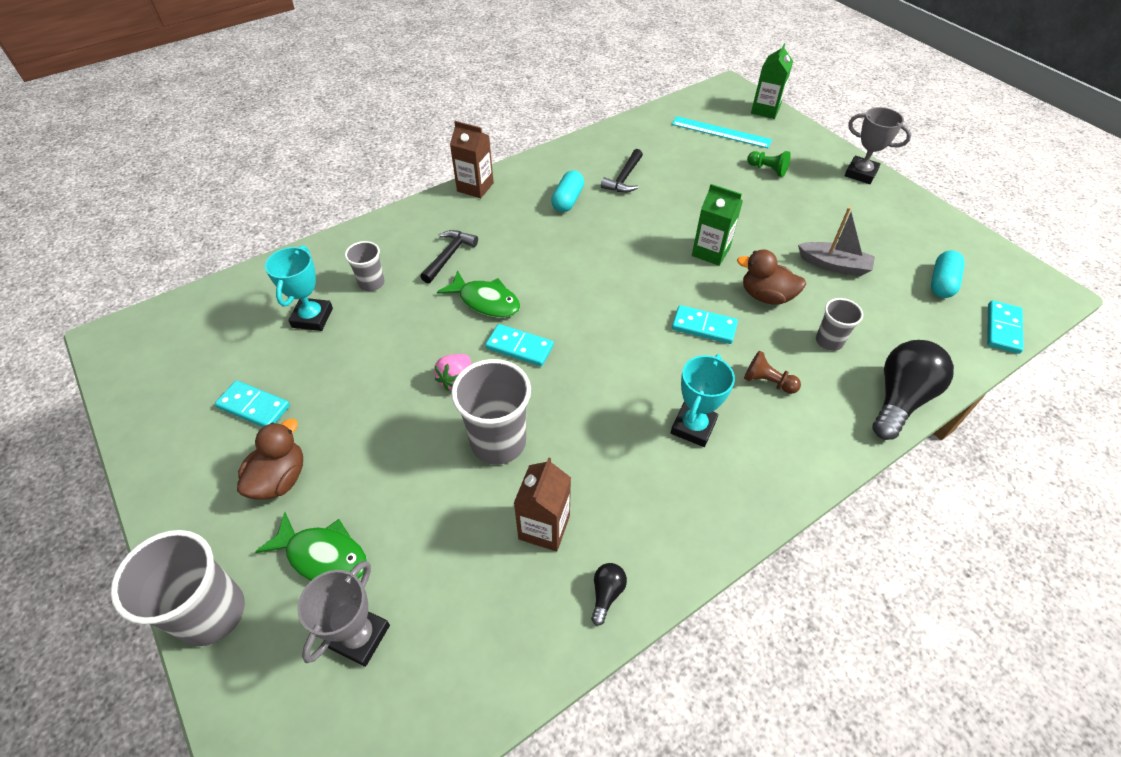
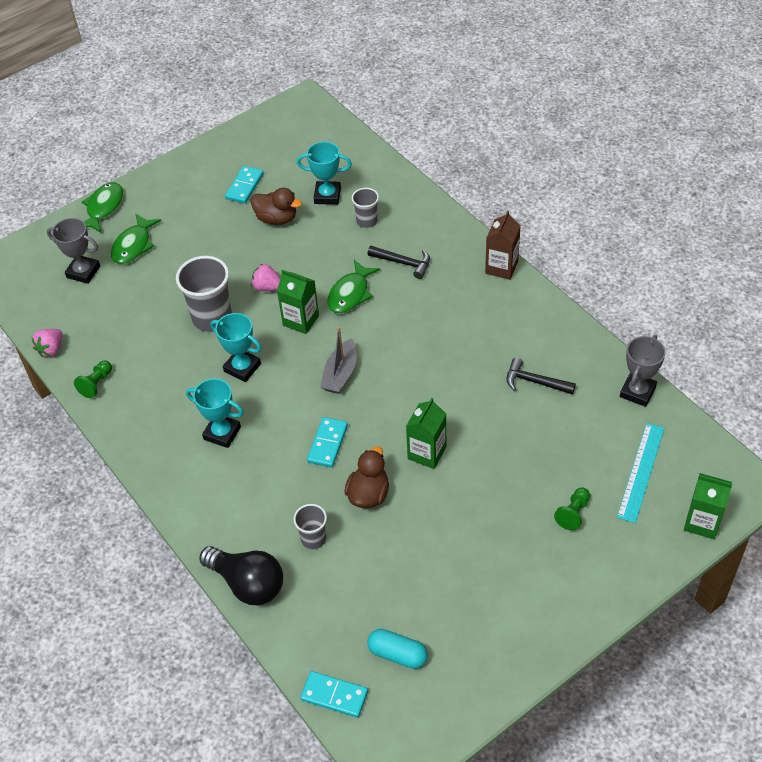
camera: 90 degrees right, 0 degrees up
grey cup [111,530,245,646] -> green fish [82,182,123,233]
brown duck [237,419,303,499] -> brown duck moved to [251,188,302,225]
turquoise domino [485,324,554,367] -> green carton [277,270,319,334]
brown carton [514,457,571,552] -> none
turquoise capsule [551,170,584,212] -> none
black light bulb [591,563,627,626] -> green pawn [74,360,112,398]
brown pawn [744,351,801,394] -> none
grey boat [798,207,875,276] -> grey boat moved to [320,327,357,394]
grey trophy [845,107,911,184] -> grey trophy moved to [620,335,666,407]
none -> pink strawberry [32,329,63,357]
none -> turquoise trophy [211,313,262,382]

